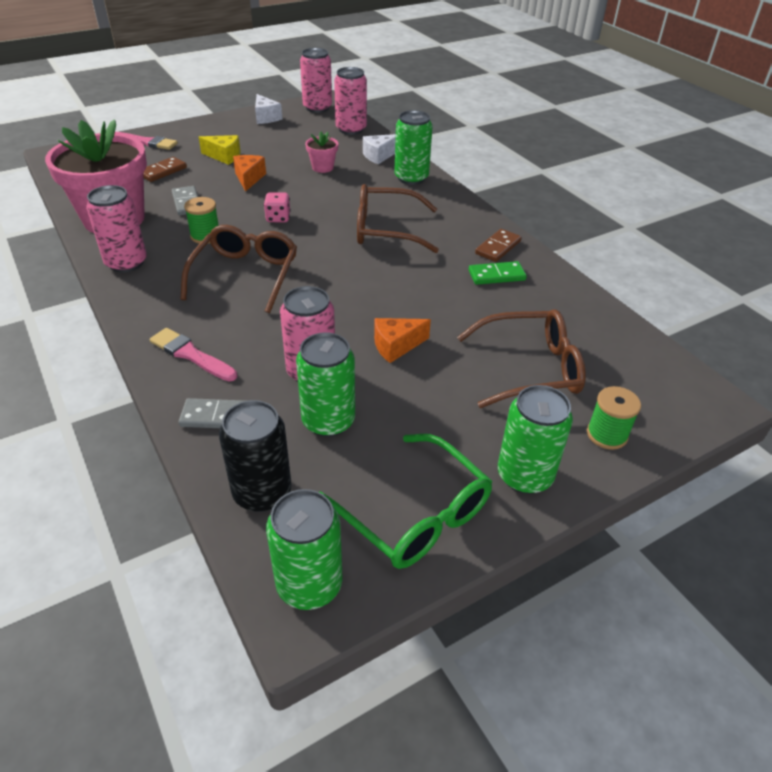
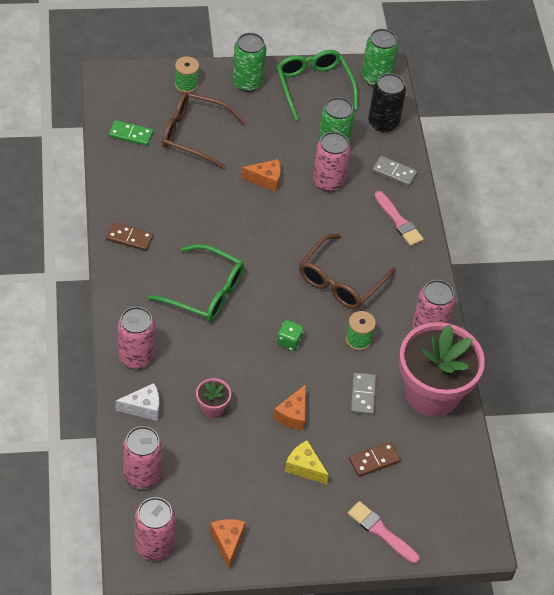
camera: 160 degrees left, 10 degrees up
white cheese [255,94,282,124] -> orange cheese [210,519,246,569]
pink dice [264,192,291,222] -> green dice [277,320,304,351]
brown glasses [357,184,439,253] -> green glasses [147,244,244,322]
green can [394,110,433,185] -> pink can [118,307,155,369]
green domino [469,261,527,285] -> green domino moved to [109,120,153,146]
brown domino [475,229,522,262] -> brown domino turned 45 degrees clockwise [106,222,153,251]

